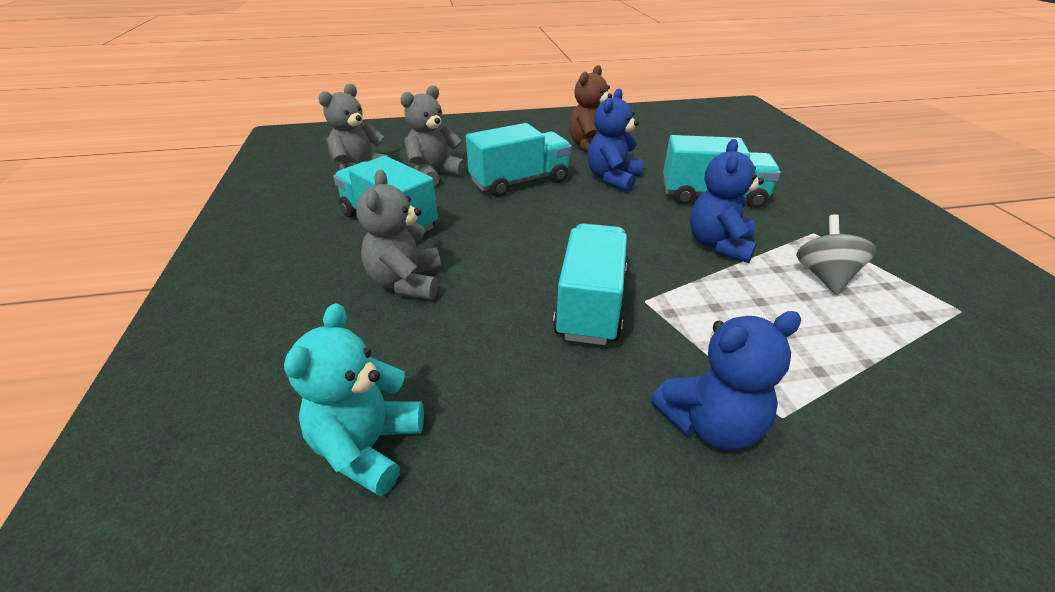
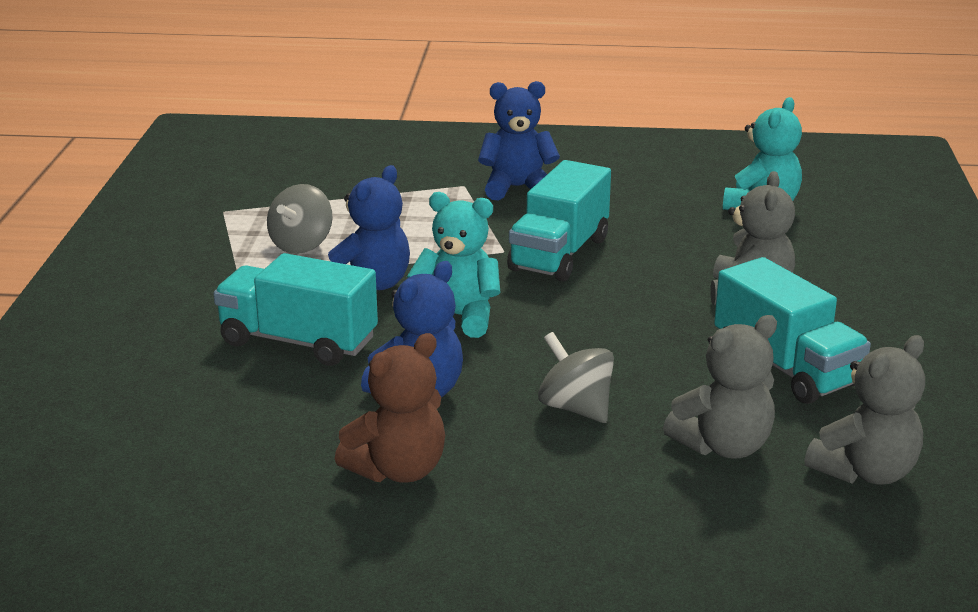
camera: 165 degrees left, 10 degrees down
turquoise truck [466,123,572,197] -> grey spinning top [538,332,614,423]
none -> turquoise teddy bear [407,192,501,338]

